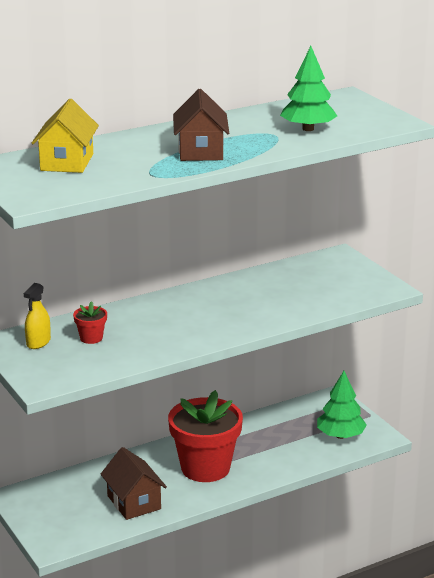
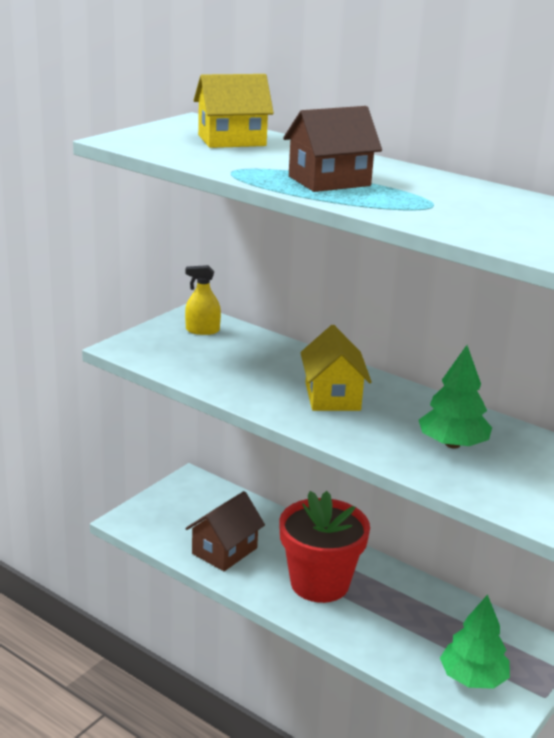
camera: 65 degrees right, 0 degrees up
red flower pot [73,301,107,344] -> none
green tree [280,46,337,131] -> green tree moved to [419,345,492,448]
none -> yellow house [300,325,372,411]

